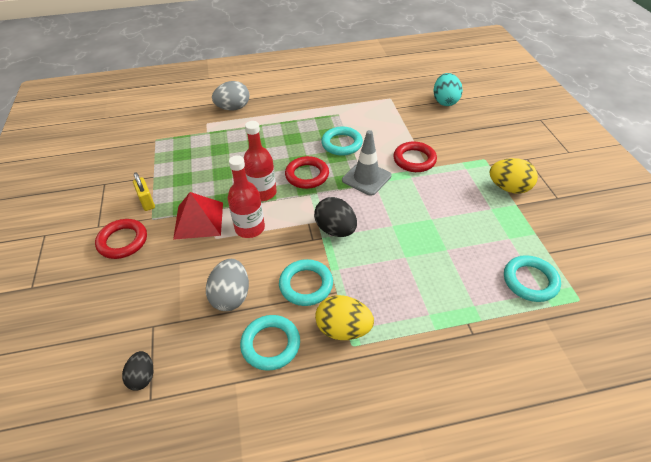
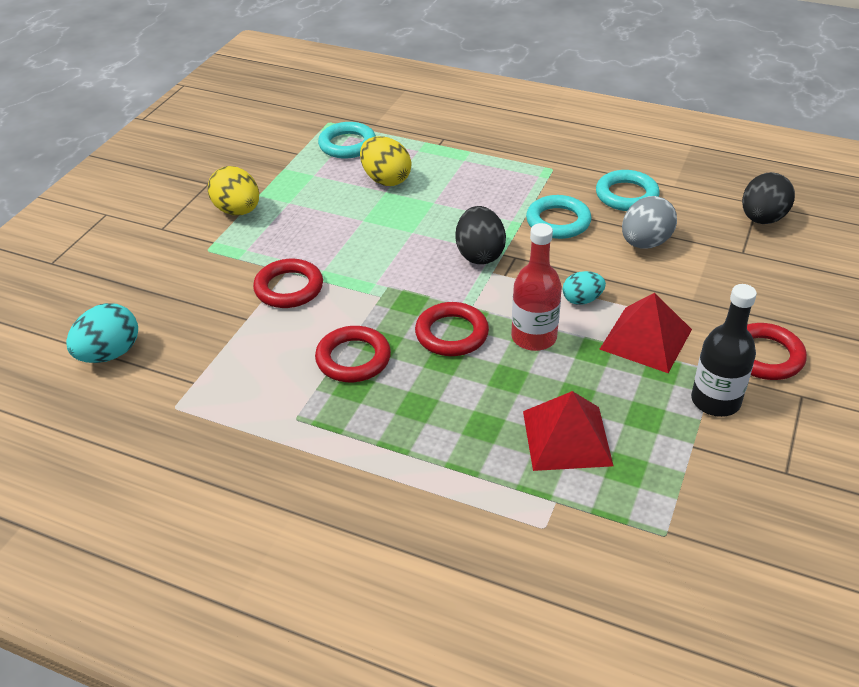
camera: 145 degrees left, 5 degrees down
black egg [122,351,153,391] -> black egg [742,172,795,224], size x1.61
yellow padlock [133,172,155,211] -> black bottle [691,284,757,417]
grey egg [212,81,249,110] -> none
red bottle [228,155,265,238] -> turquoise egg [563,271,606,305]
yellow egg [315,295,374,340] -> yellow egg moved to [360,136,412,186]
turquoise ring [321,127,363,156] -> red ring [315,326,391,382]
grey traffic cone [342,130,391,196] -> none
none -> red pyramid [523,391,613,471]

